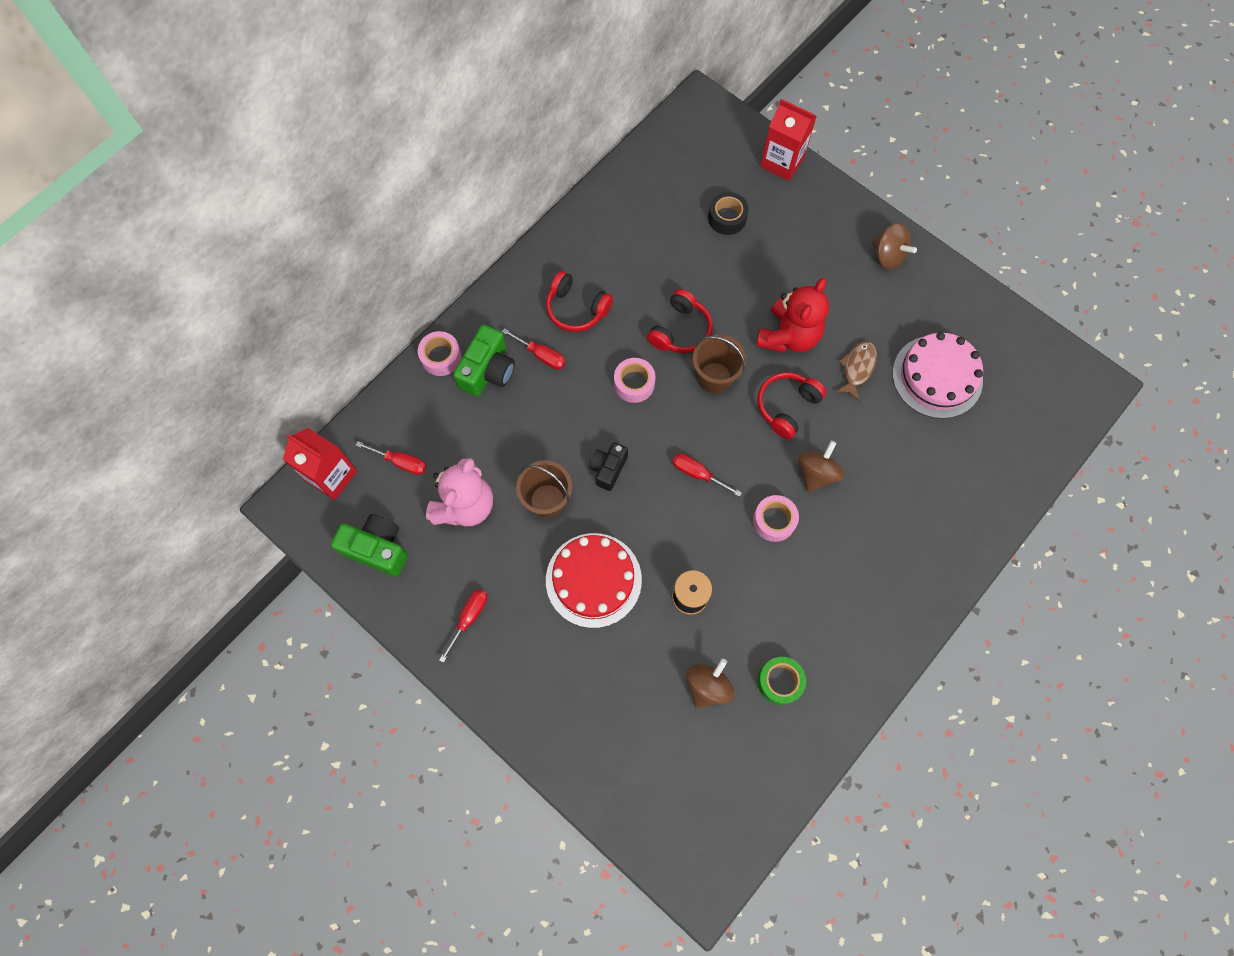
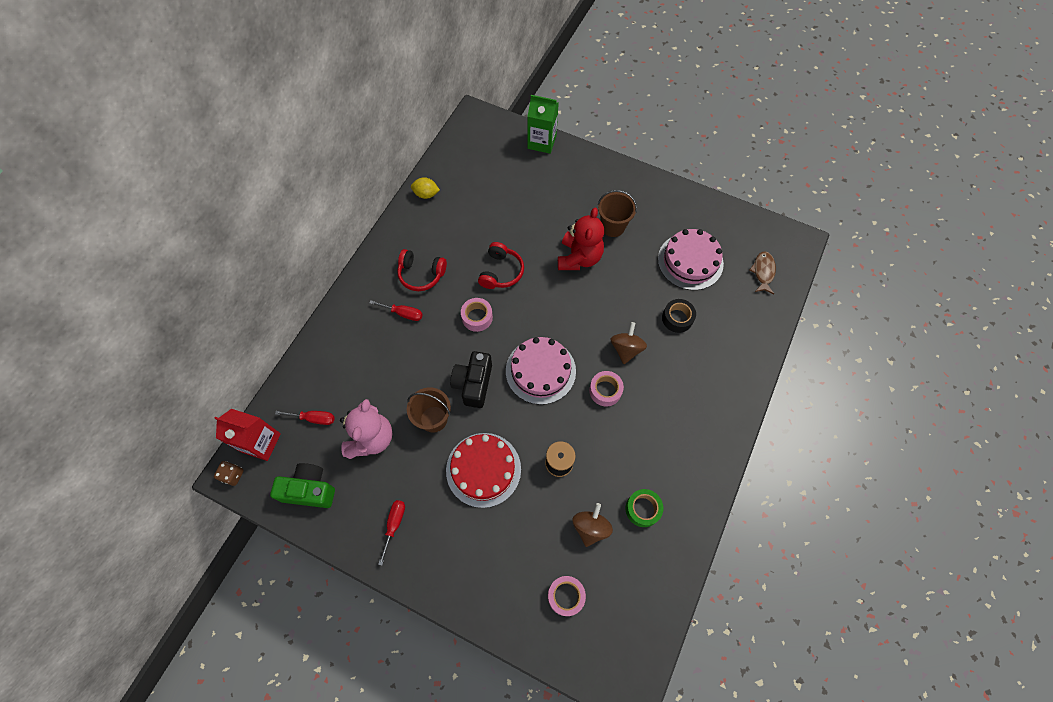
camera: 15 degrees left, 5 degrees down
pink tape [418,331,462,376] -> pink tape moved to [548,576,586,616]
green camera [453,325,515,397] -> none
black camera [589,442,628,491] -> black camera [450,351,492,408], size x1.51
red screwdriver [672,453,742,497] -> pink cake [506,337,576,405]
brown bucket [693,335,746,394] -> brown bucket moved to [598,190,637,237]
black tape [708,192,749,235] -> black tape moved to [662,299,696,333]
red headphones [757,372,826,439] -> none
red carton [760,99,817,181] -> green carton [527,95,559,154]
brown fish [835,341,877,401] -> brown fish moved to [750,251,776,294]
brown spinning top [872,223,917,269] -> none
none -> brown dice [214,461,244,486]
none -> yellow lemon [411,177,440,199]

